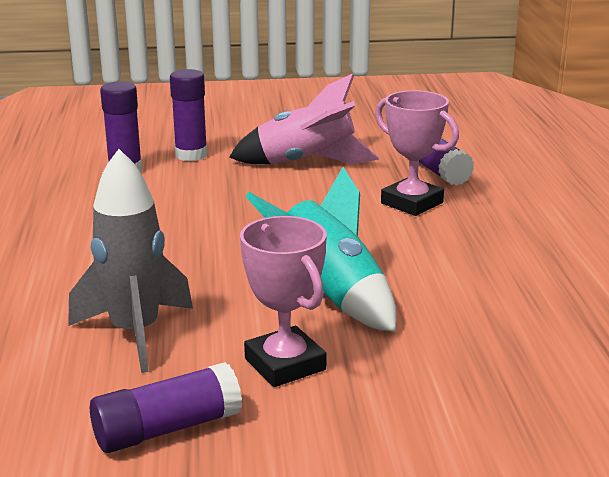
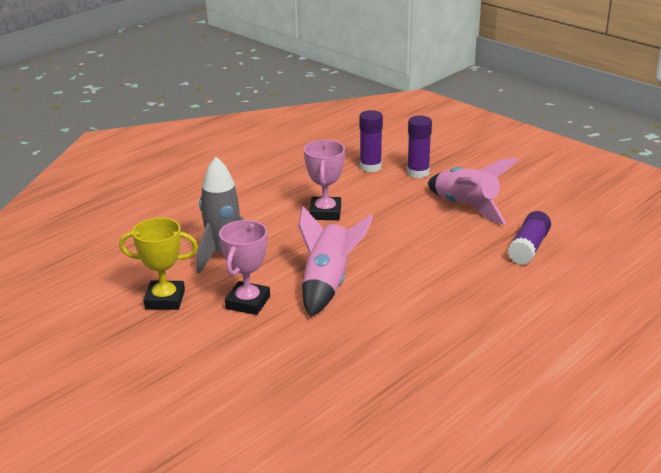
camera: 50 degrees right, 5 degrees up
purple glue stick [90,362,242,453] -> yellow trophy [119,218,198,310]
turquoise rocket [245,167,397,332] -> pink rocket [298,206,373,317]
pink trophy [375,91,459,216] -> pink trophy moved to [304,140,345,220]

